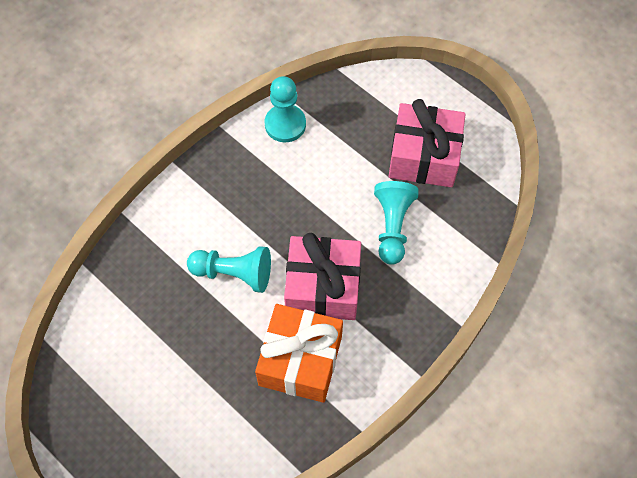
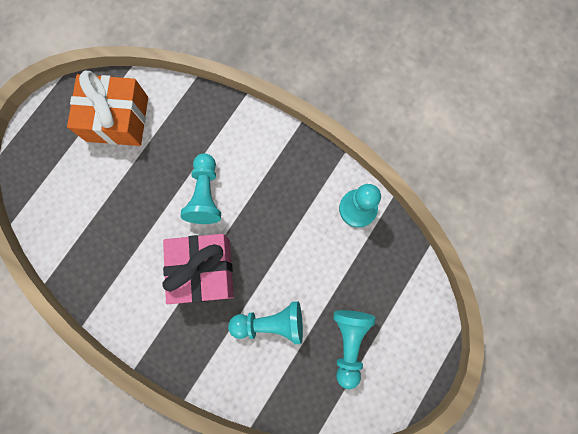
camera: 80 degrees right, 15 degrees up
orange gift [255,304,343,403] -> orange gift moved to [67,70,148,146]
pink gift [389,99,466,187] -> turquoise pawn [333,310,376,389]

